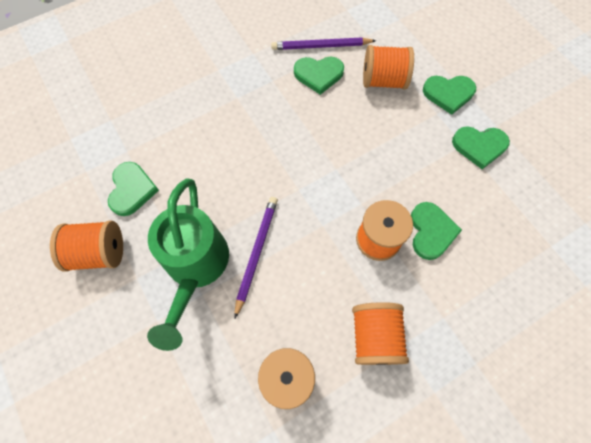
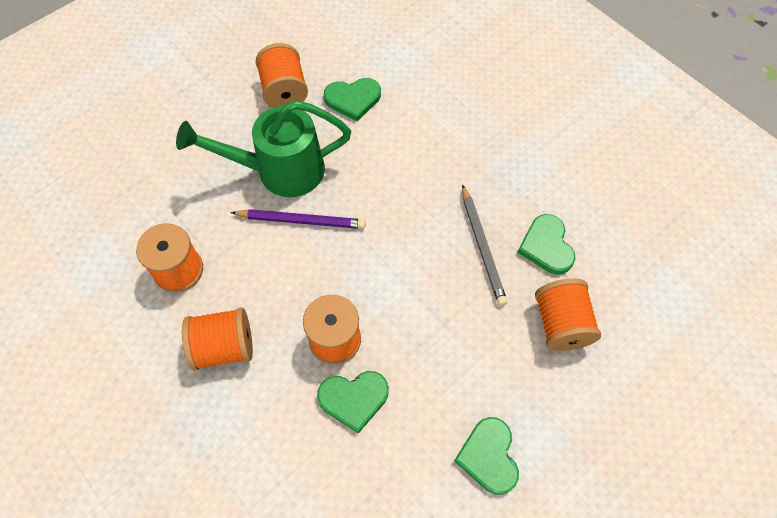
camera: 80 degrees right, 5 degrees down
purple pencil [271,37,376,50] -> none
green heart [423,76,476,115] -> none
none -> grey pencil [462,184,507,306]

